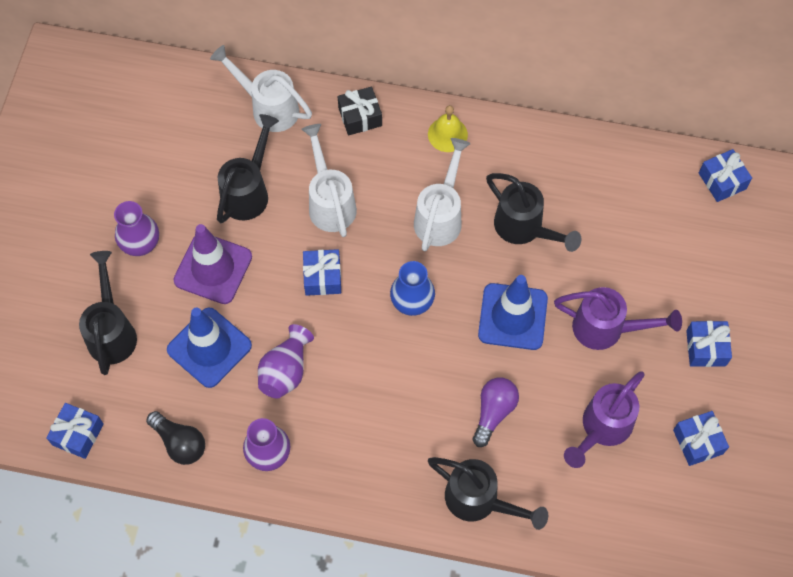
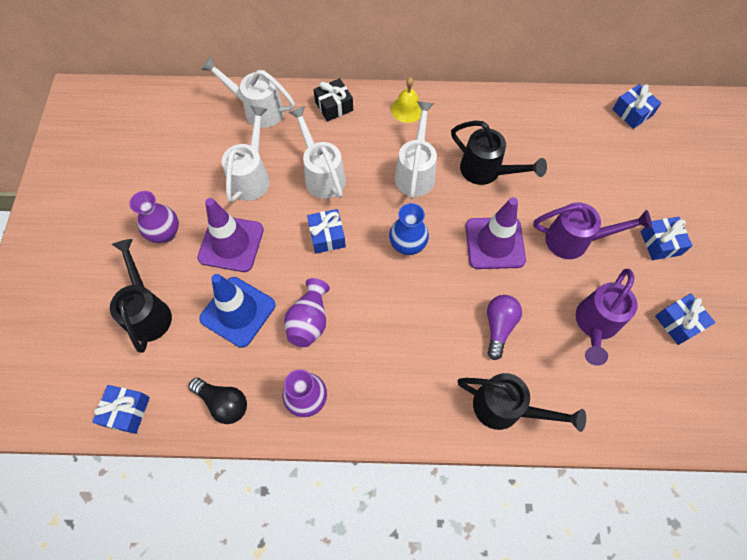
camera: 10 degrees left, 0 degrees up
black watering can [217,114,279,223] -> white watering can [222,105,270,203]
blue traffic cone [478,275,548,350] -> purple traffic cone [466,197,526,269]

